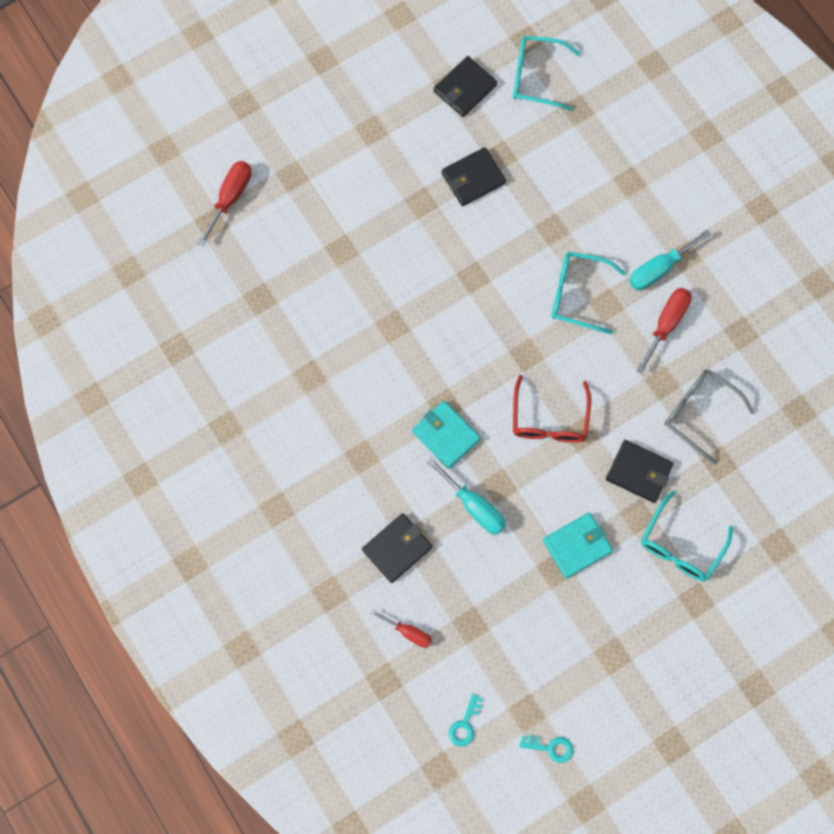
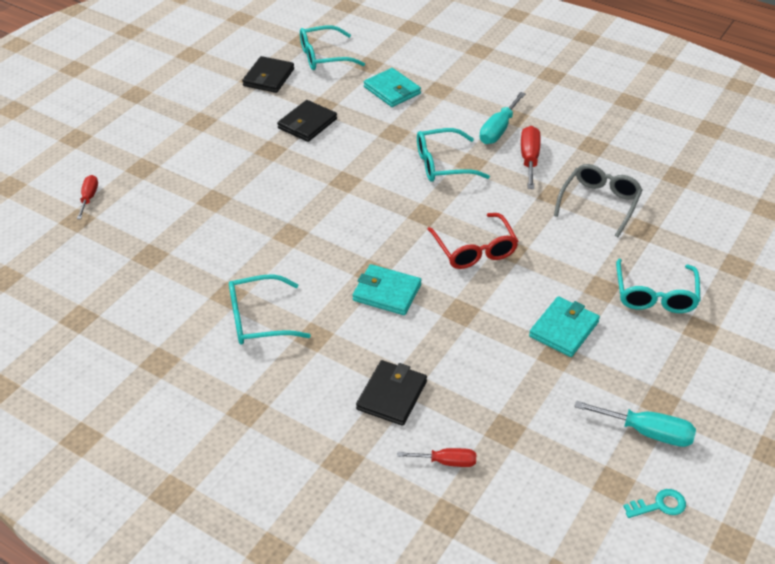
camera: 25 degrees left, 30 degrees down
red screwdriver [198,161,251,246] -> red screwdriver [77,175,98,219], size x0.65
turquoise screwdriver [427,457,506,535] -> turquoise screwdriver moved to [575,401,696,447]
turquoise key [449,694,483,747] -> none
black wallet [606,440,674,503] -> none
grey glasses [664,369,754,465] -> grey glasses turned 105 degrees clockwise [554,164,643,237]
none -> turquoise glasses [229,274,311,345]
none -> turquoise wallet [364,68,421,107]

